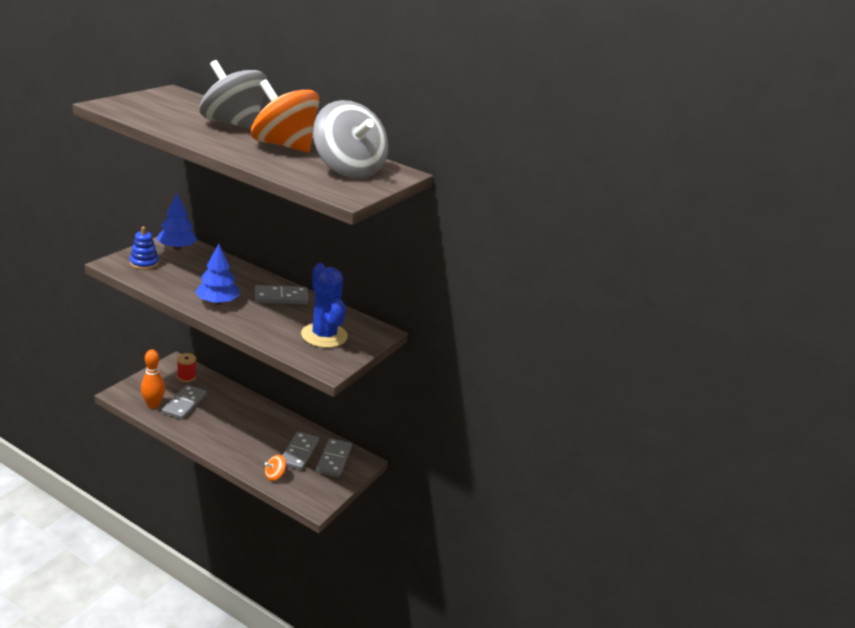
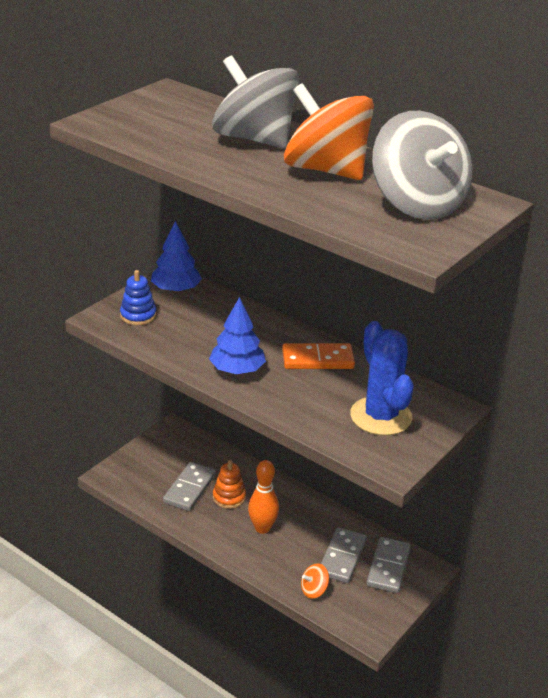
camera: 10 degrees right, 5 degrees up
orange bowling pin [141,349,165,409] -> orange bowling pin moved to [248,460,279,534]
red spool [177,353,196,382] -> none
grey domino [255,285,309,304] -> orange domino [282,343,355,369]
none -> orange stacking toy [213,460,246,509]

